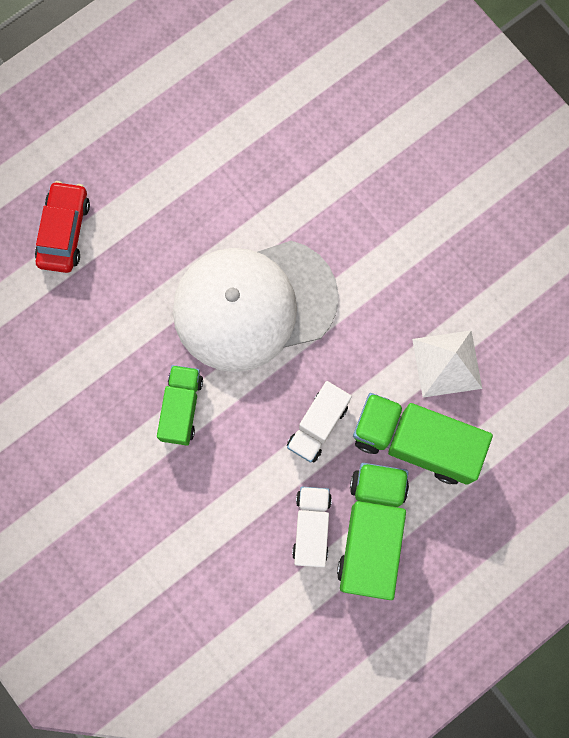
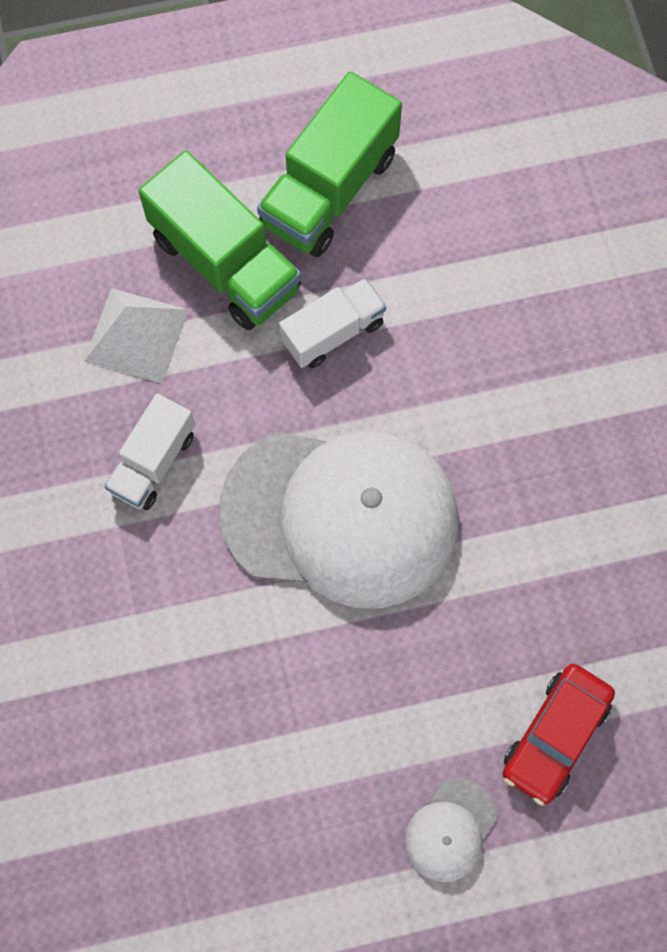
camera: 155 degrees left, 5 degrees down
green truck [157,365,203,446] -> none
white truck [292,487,332,568] -> white truck moved to [104,393,195,510]
none -> white cap [405,779,496,882]

